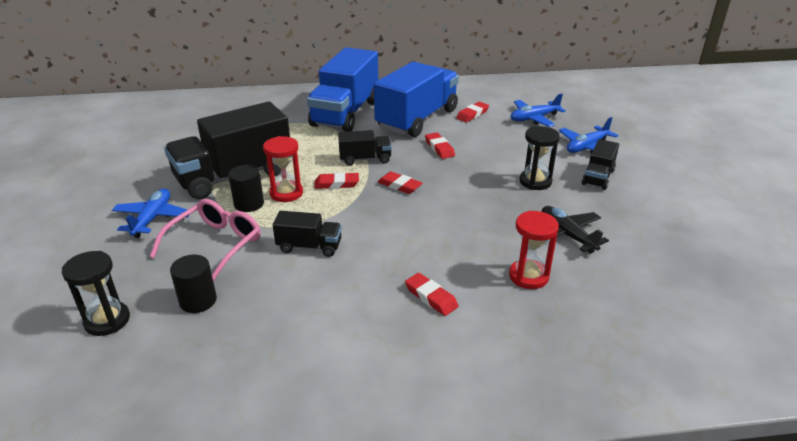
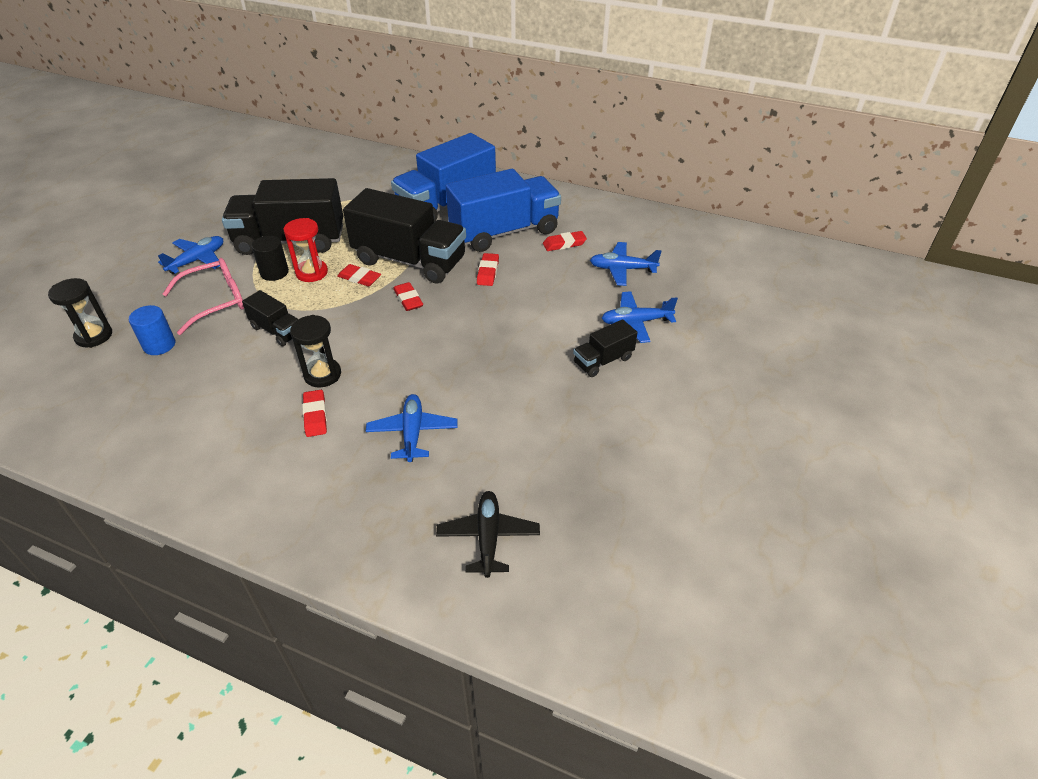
camera: 30 degrees right, 10 degrees up
black cylinder [170,255,217,313] -> blue cylinder [129,305,175,355]
black truck [338,130,392,166] -> black truck [343,188,466,284], size x2.10
red hourglass [509,211,559,289] -> blue plane [366,394,457,462]
black hourglass [519,126,560,190] -> black hourglass moved to [290,315,341,387]
black plane [541,206,609,253] -> black plane moved to [436,491,540,578]

